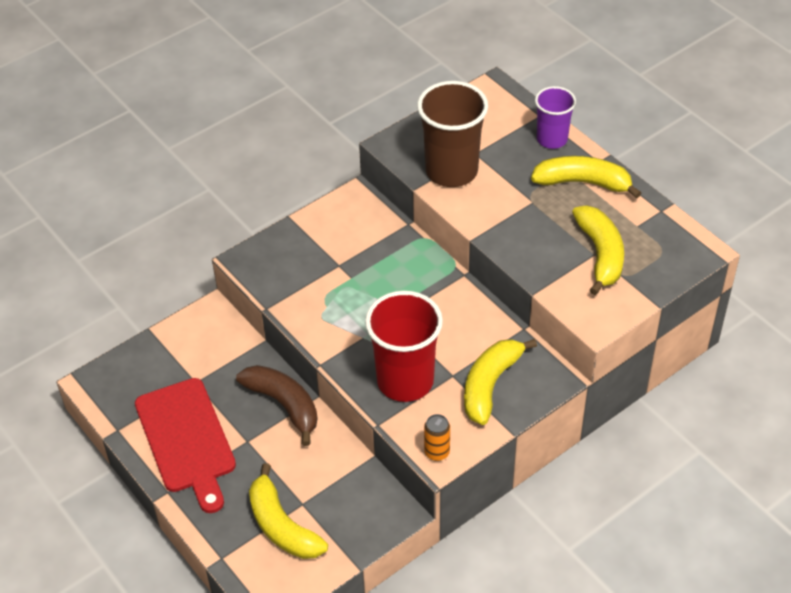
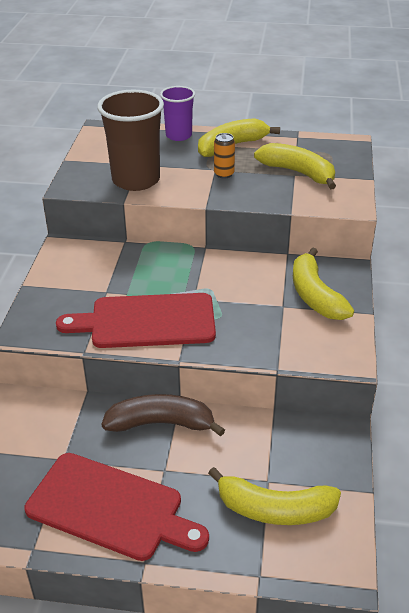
camera: 45 degrees left, 10 degrees down
red cup [365,291,443,402] -> none
orange can [424,414,450,461] -> orange can moved to [214,133,235,179]
none -> red cutting board [56,293,216,348]

